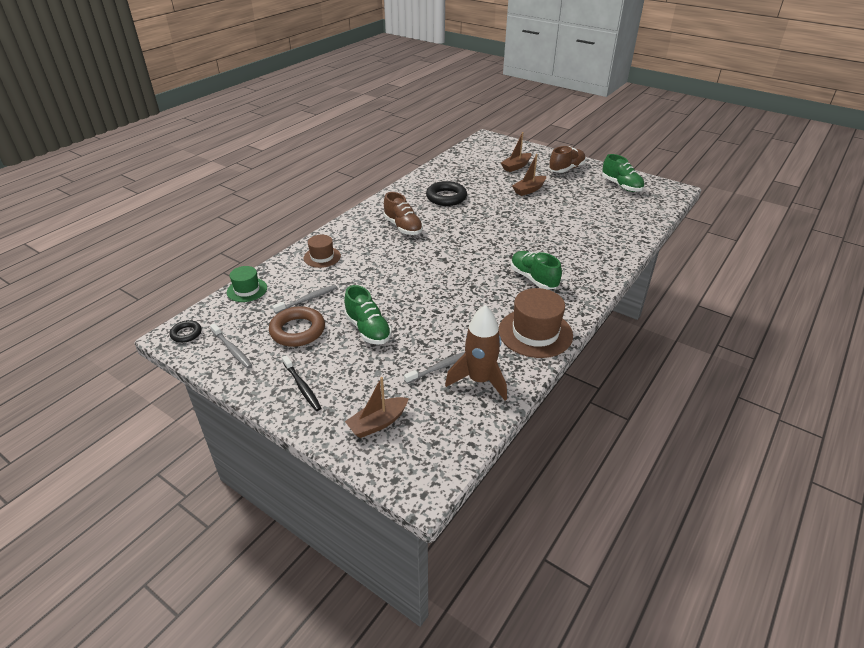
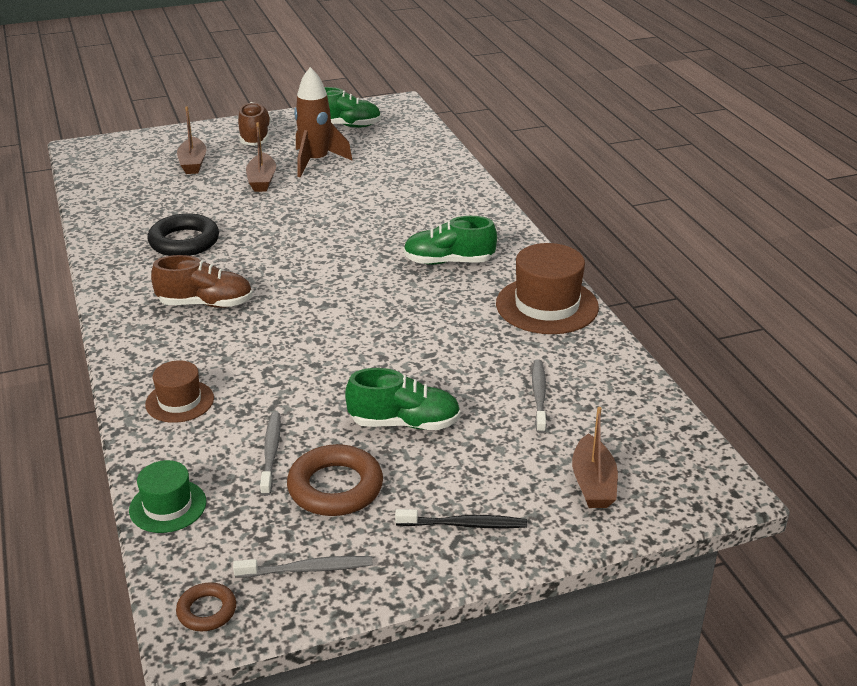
camera: 55 degrees left, 5 degrees down
black ring [170,320,201,343] -> brown ring [176,582,236,631]
brown rocket [445,305,507,401] -> brown rocket moved to [294,67,353,177]

